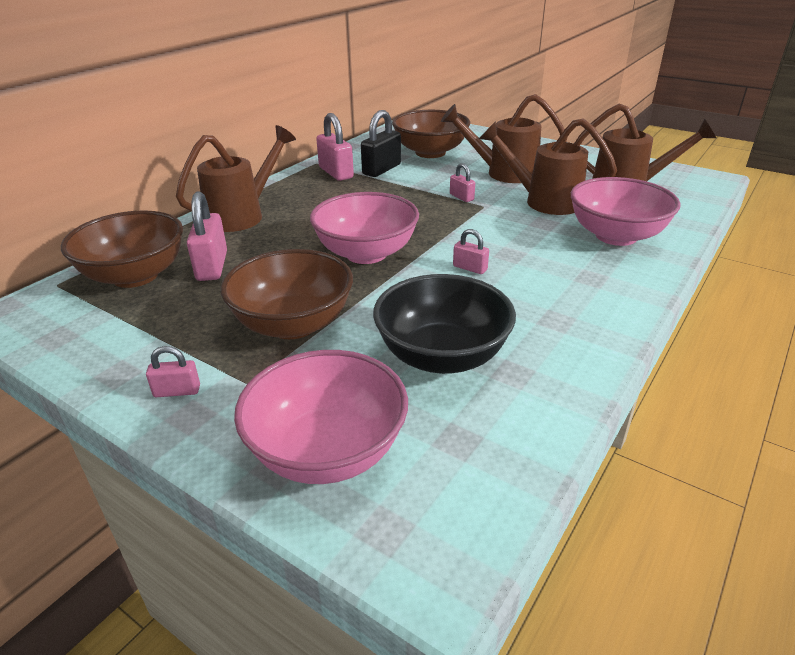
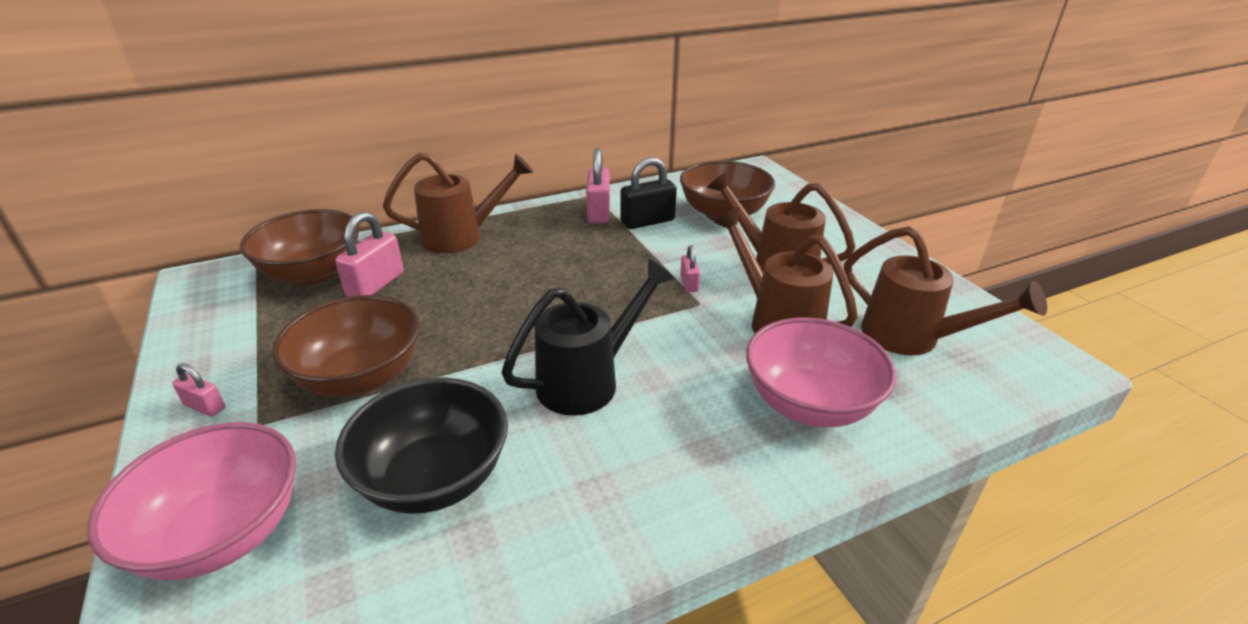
camera: 30 degrees right, 0 degrees up
pink bowl [310,192,419,264] -> none
pink padlock [453,229,489,274] -> black watering can [501,259,675,416]

